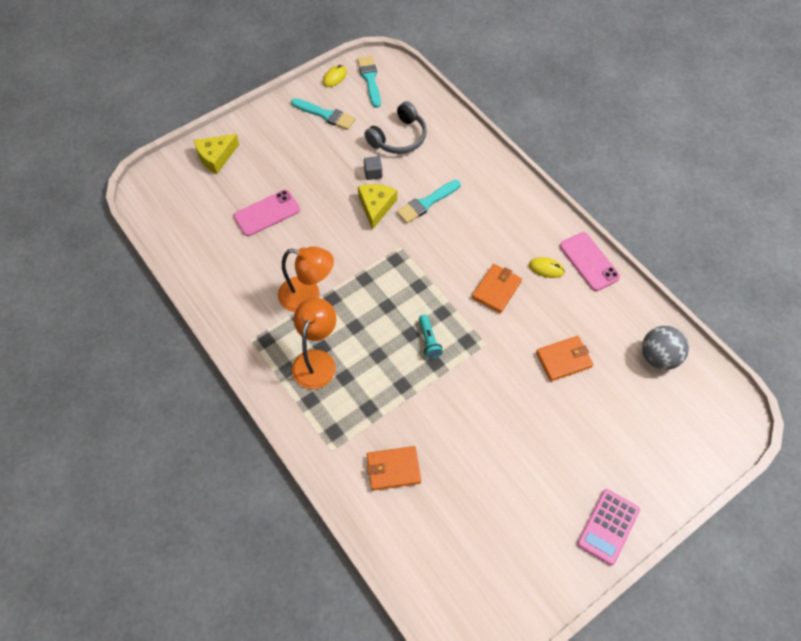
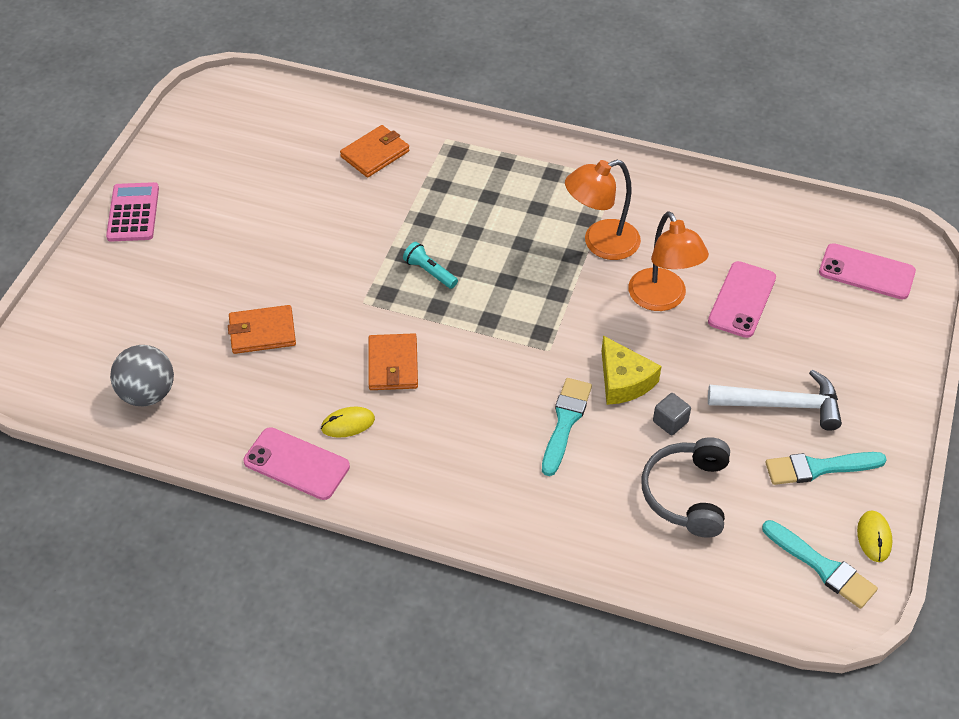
camera: 145 degrees right, 10 degrees down
yellow cheese [194,134,239,174] -> none
orange lamp [292,298,336,389] -> orange lamp moved to [628,211,709,311]
orange wallet [536,336,593,381] -> orange wallet turned 45 degrees clockwise [228,305,296,354]
none -> white hammer [708,369,842,431]
none -> pink phone [819,243,916,299]

